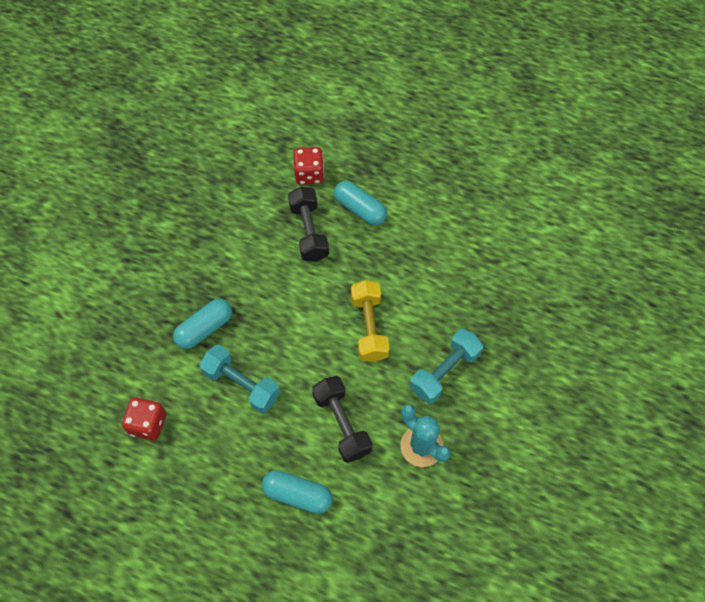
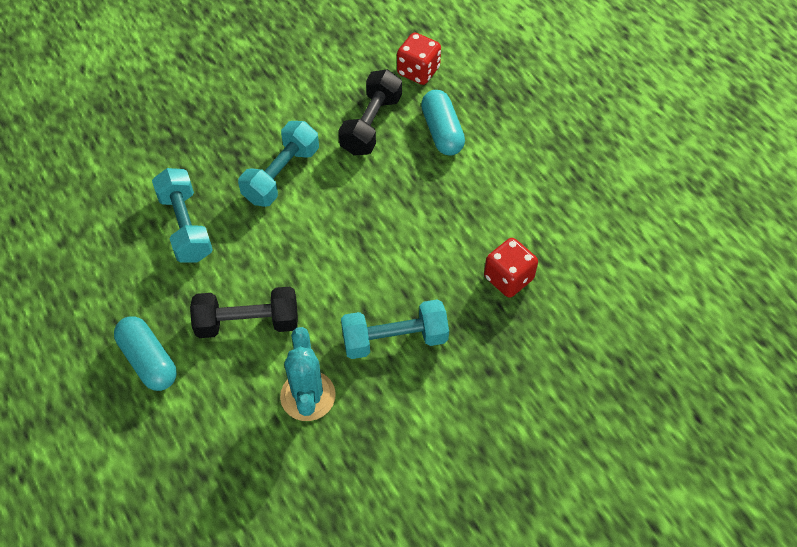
camera: 35 degrees right, 5 degrees down
red dice [122,397,166,440] -> red dice moved to [484,238,538,298]
turquoise capsule [173,299,232,349] -> none
black dumbbell [312,376,372,463] -> black dumbbell turned 75 degrees clockwise [190,287,298,338]
yellow dumbbell [351,280,390,362] -> none
none -> turquoise dumbbell [238,121,319,207]

